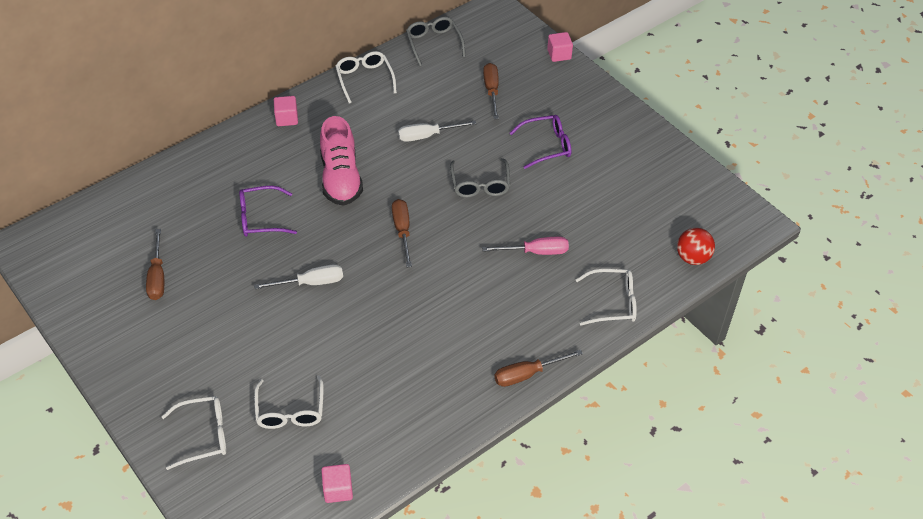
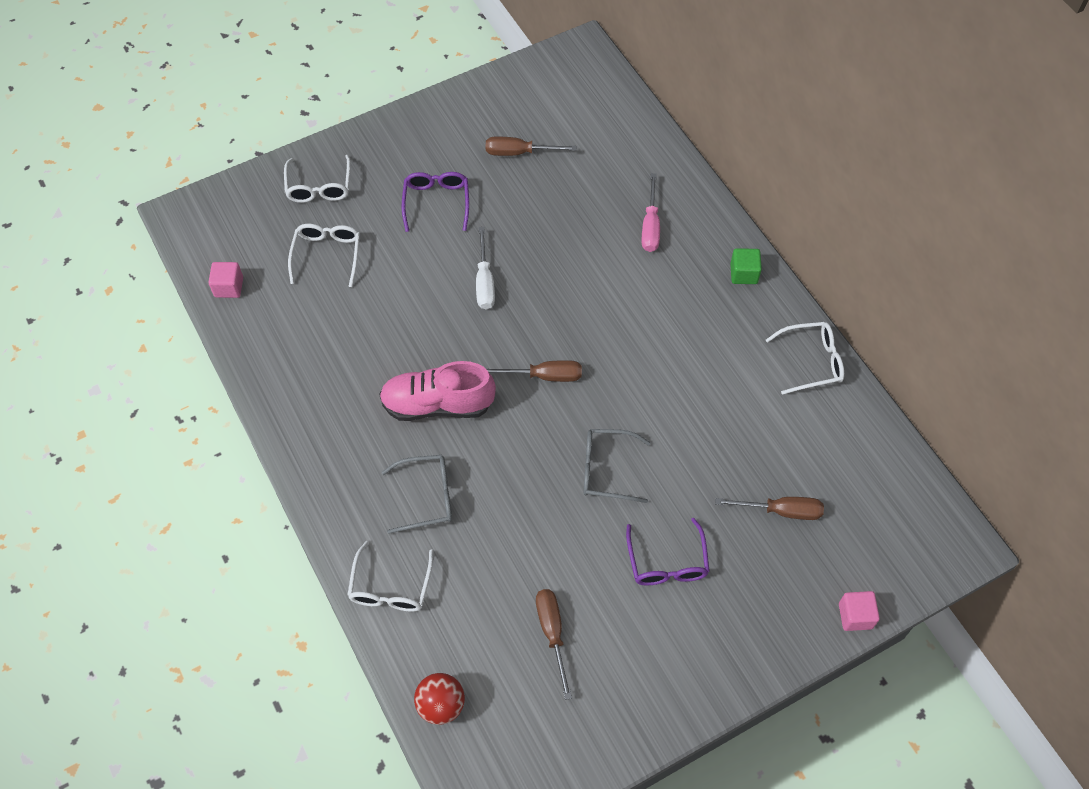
camera: 100 degrees right, 10 degrees up
purple glasses [239,186,297,237] -> purple glasses moved to [402,172,469,232]
white glasses [254,375,324,429] -> white glasses turned 90 degrees clockwise [288,224,360,287]
pink cube [274,96,298,126] -> green cube [730,248,762,284]
pink shoe [320,116,363,206] -> pink shoe moved to [379,361,496,421]
white screwdriver [398,121,476,142] -> none
grey glasses [406,17,465,66] -> grey glasses moved to [381,455,452,534]
pink screwdriver [482,237,569,255] -> pink screwdriver moved to [642,173,660,252]
brown screwdriver [494,350,583,387] -> brown screwdriver moved to [536,589,572,700]

